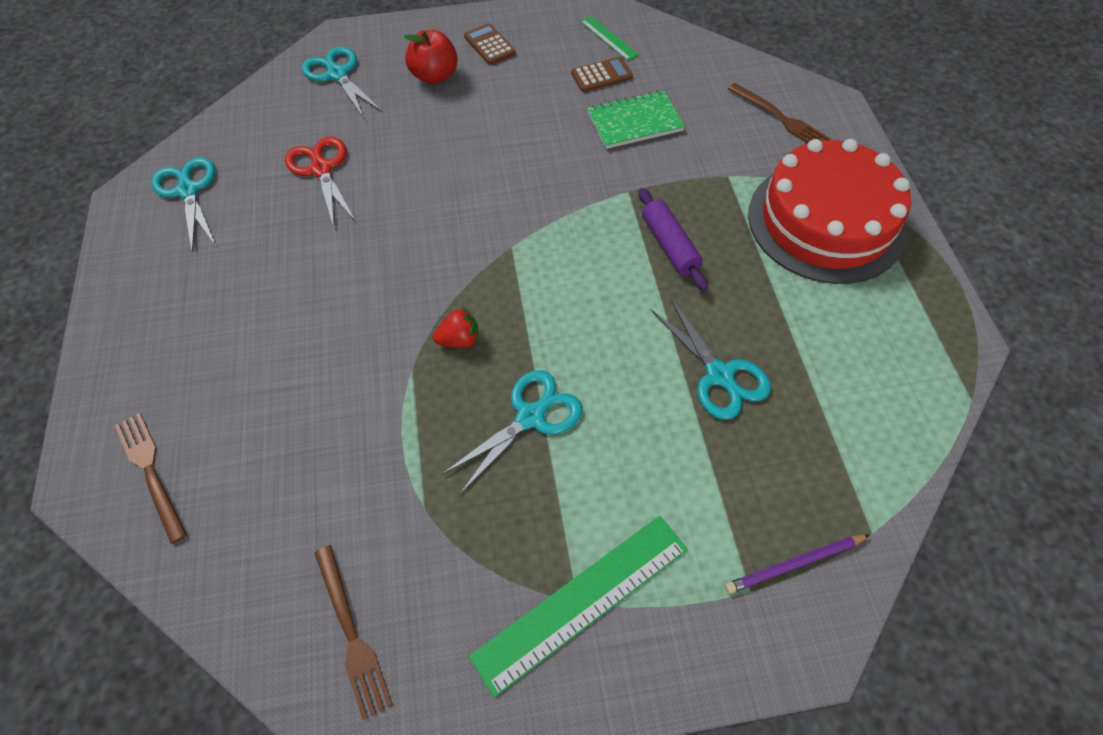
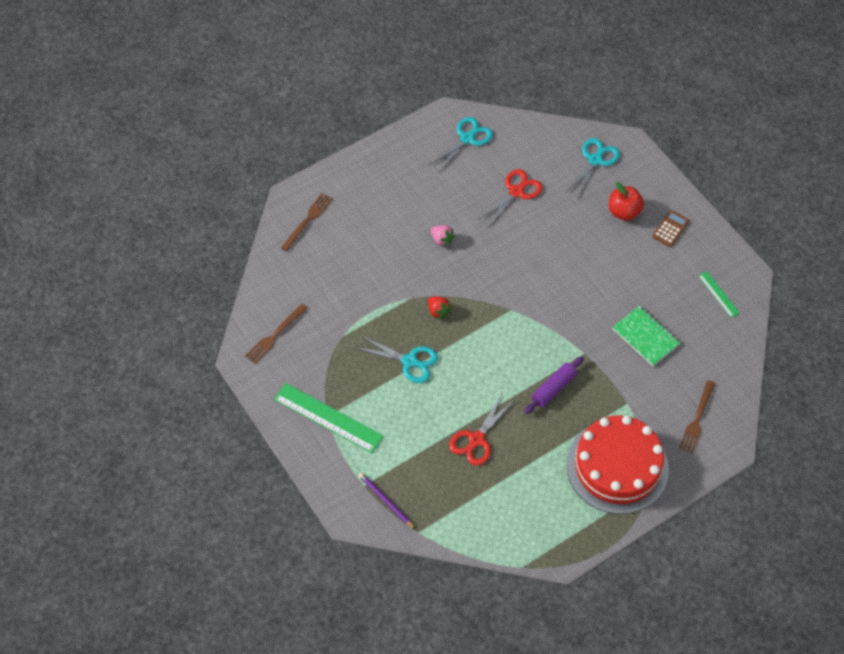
camera: 65 degrees right, 0 degrees up
brown calculator [571,57,633,92] -> none
green ruler [581,16,639,61] -> green ruler turned 60 degrees counterclockwise [698,271,740,318]
turquoise scissors [651,298,771,420] -> red scissors [449,394,514,466]
none -> pink strawberry [431,225,455,247]

